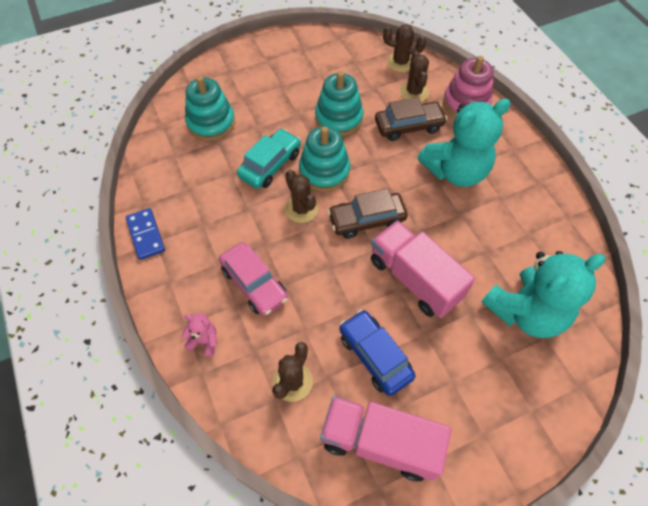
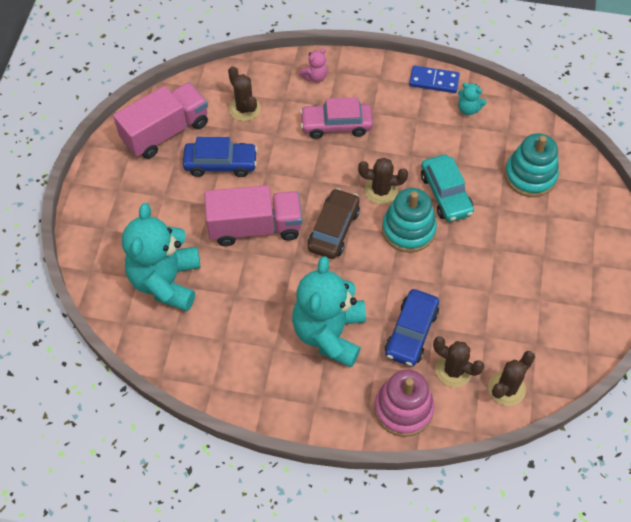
camera: 125 degrees right, 0 degrees up
turquoise stacking toy [315,71,363,136] -> none
brown car [375,97,447,141] -> blue car [385,289,439,367]
none -> turquoise teddy bear [458,83,487,115]

